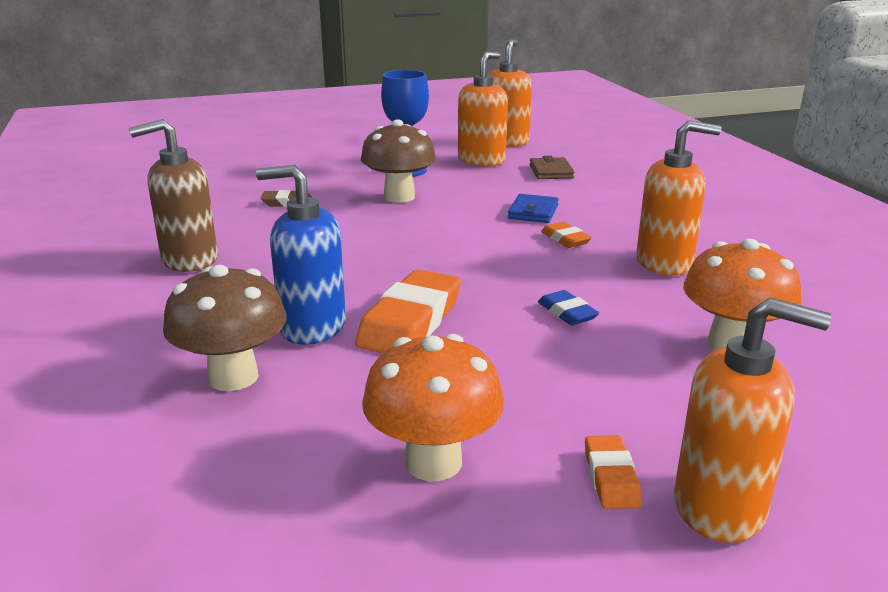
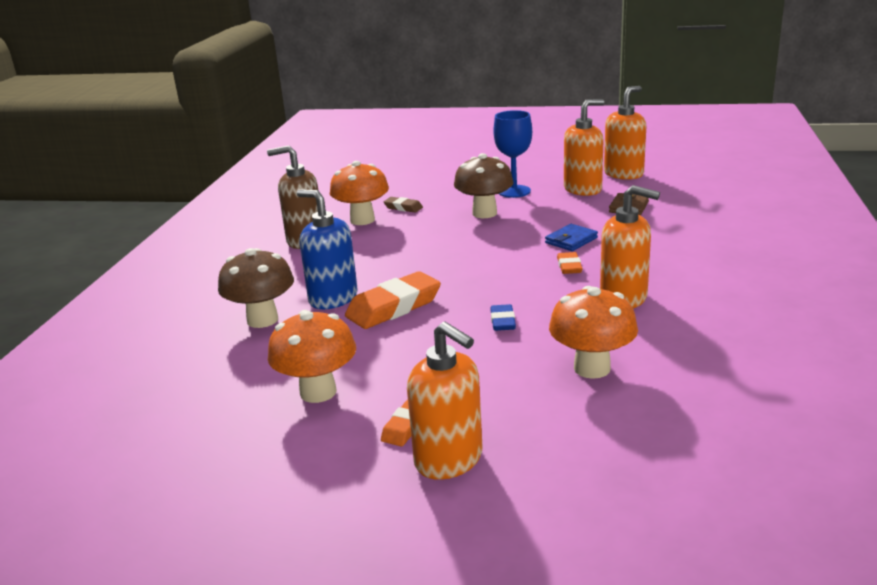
camera: 30 degrees right, 0 degrees up
none -> orange mushroom [330,161,389,225]

